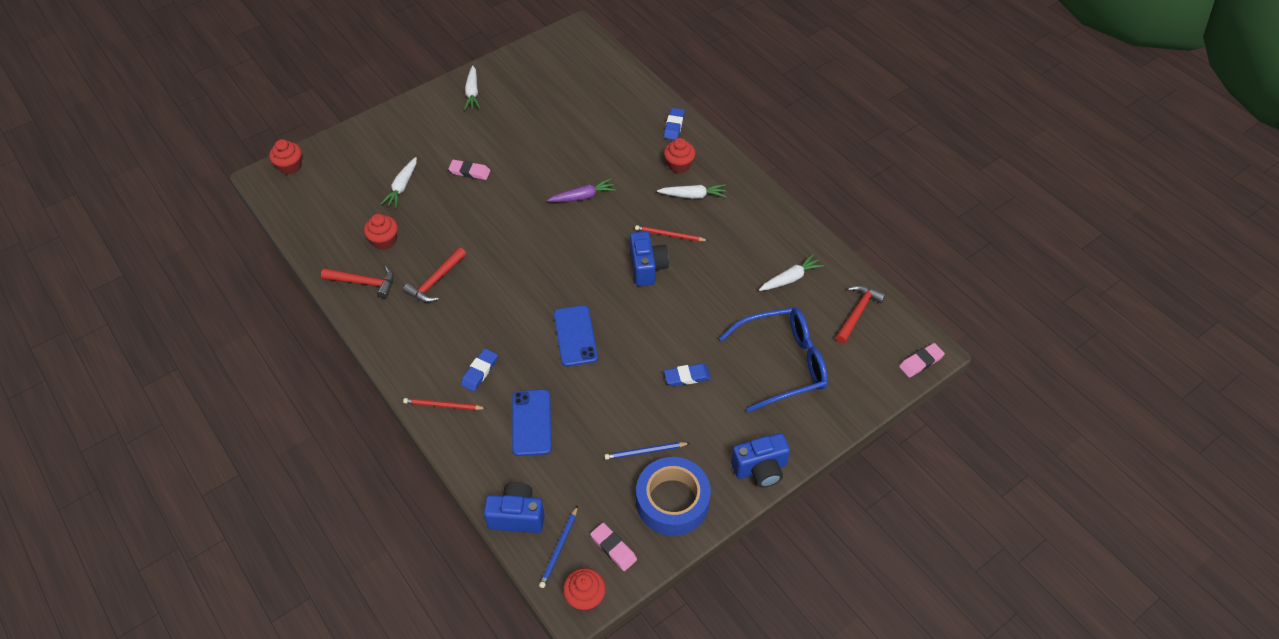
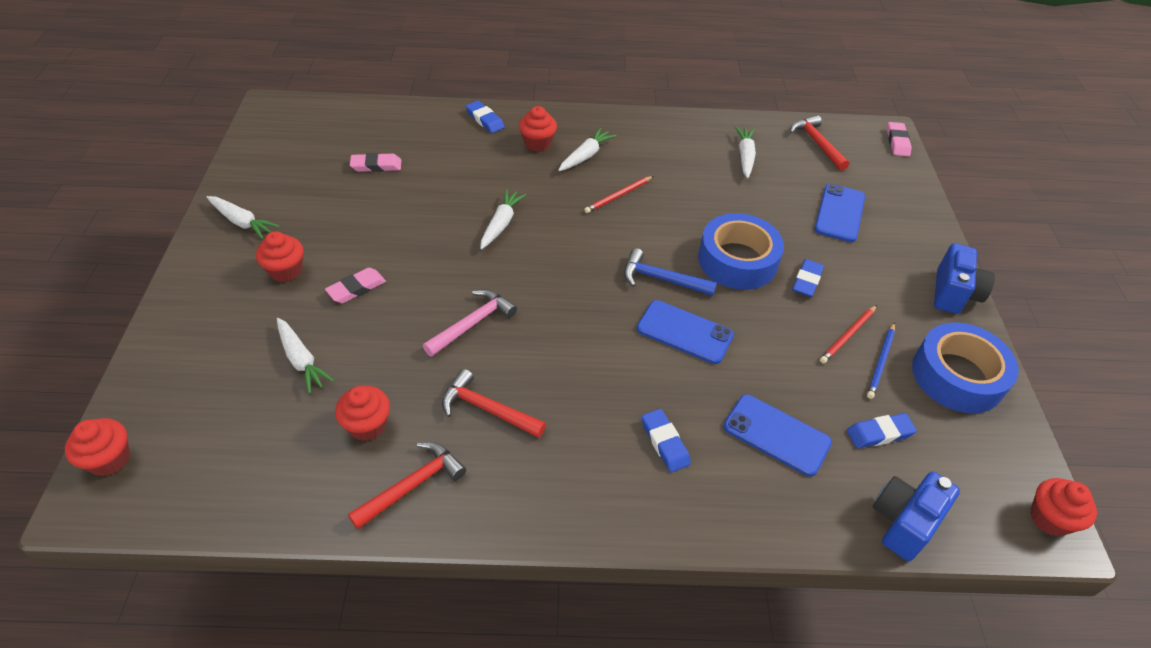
camera: 55 degrees left, 5 degrees down
red hammer [403,247,466,303] -> red hammer turned 135 degrees clockwise [442,369,546,438]
red pencil [403,398,487,410] -> red pencil moved to [820,305,877,363]
blue pencil [539,506,578,588] -> none
purple carrot [547,178,616,202] -> white carrot [480,189,526,250]
pink eraser [590,523,637,571] -> pink eraser moved to [350,153,401,172]
blue camera [630,231,669,286] -> none
blue glasses [719,307,828,412] -> blue phone [814,184,865,242]
none -> red cupcake [256,231,304,282]
none -> pink hammer [423,289,517,357]
none -> blue hammer [624,248,717,296]
none -> blue tape [698,213,784,290]
none -> blue eraser [847,413,917,448]

